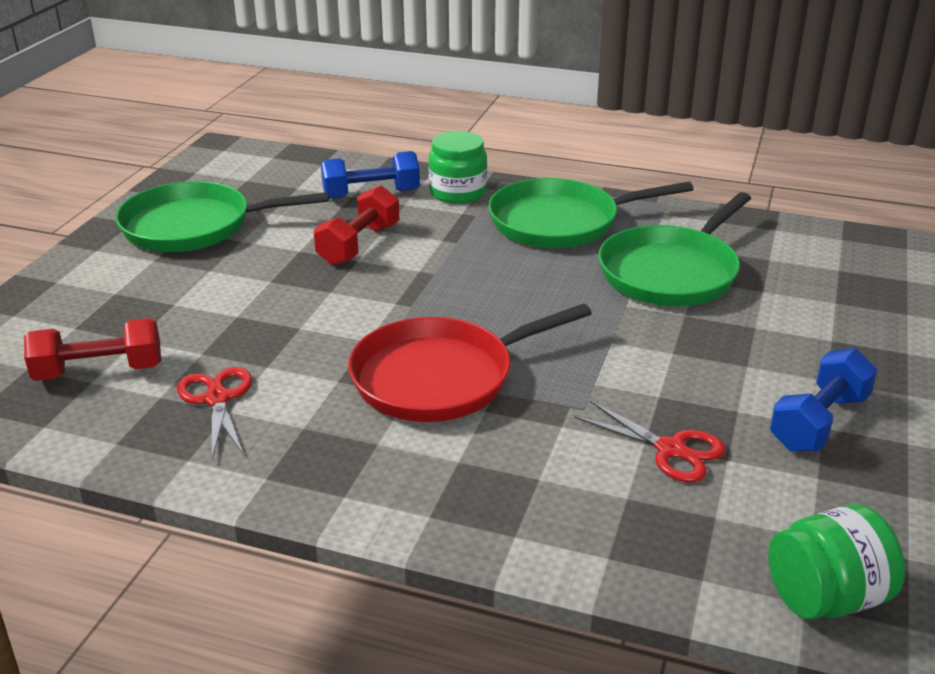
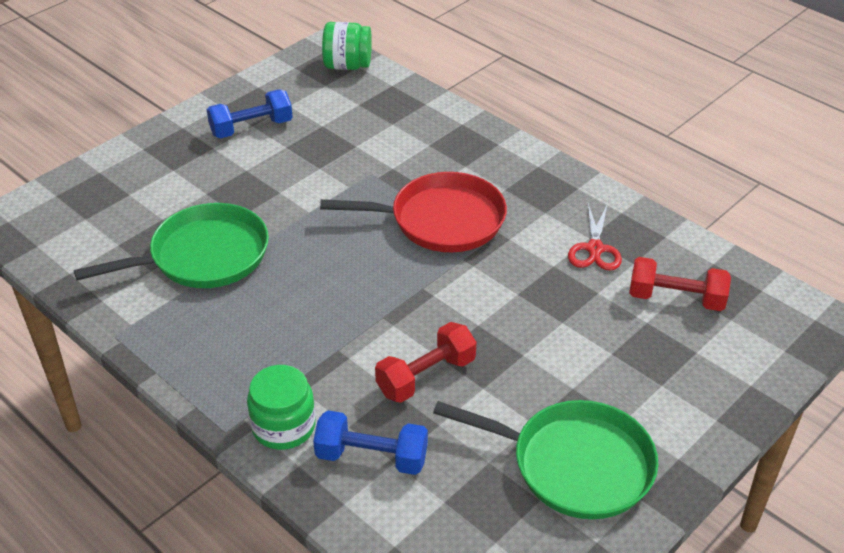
camera: 155 degrees left, 10 degrees up
green pan [488,178,693,248] -> none
red scissors [574,401,726,482] -> none

